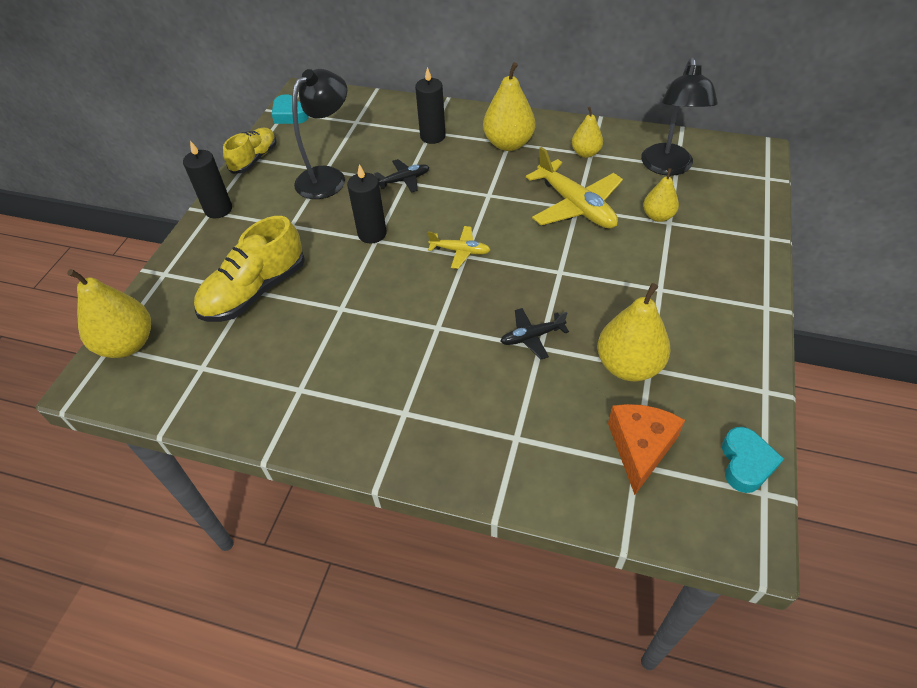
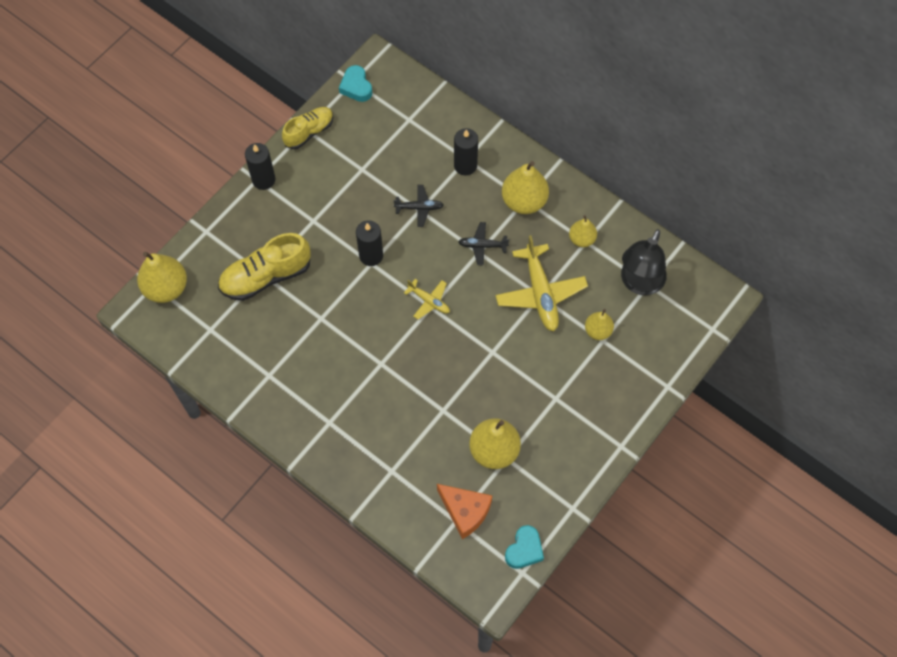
camera: 20 degrees right, 15 degrees up
black lamp [292,69,347,199] -> none
black plane [500,308,569,359] -> black plane moved to [458,222,509,266]
orange cheese [608,404,685,495] -> orange cheese turned 90 degrees clockwise [437,484,492,539]

